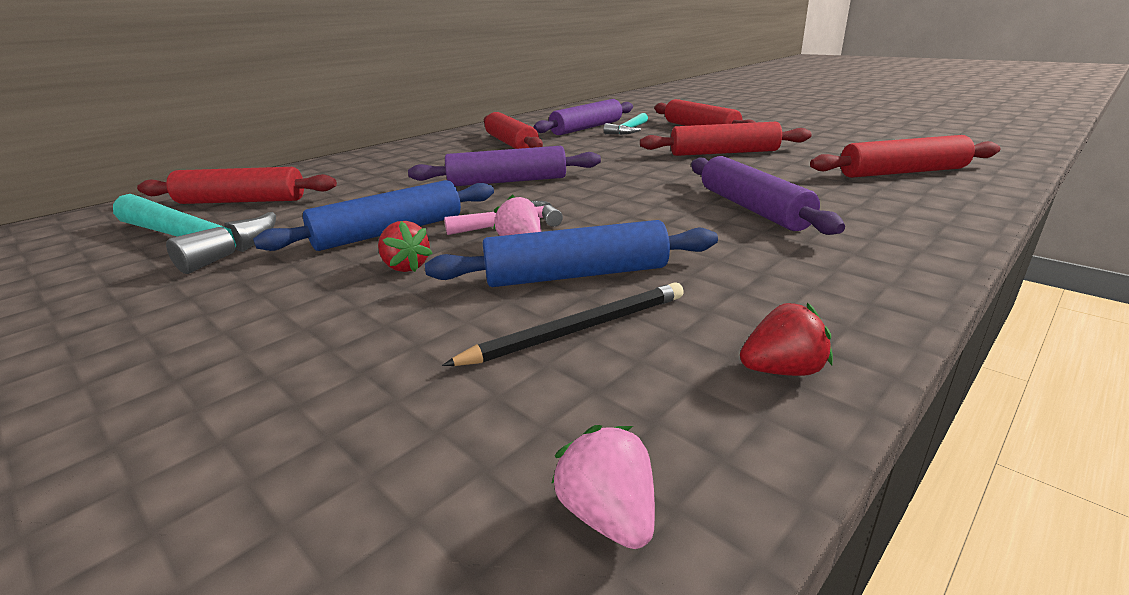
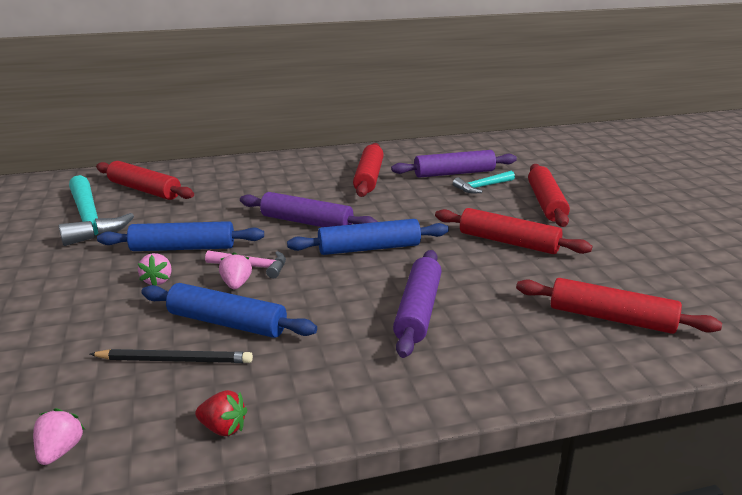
camera: 30 degrees right, 0 degrees up
red strawberry [378,221,433,272] -> pink strawberry [138,253,172,286]
none -> blue rolling pin [287,219,449,255]

